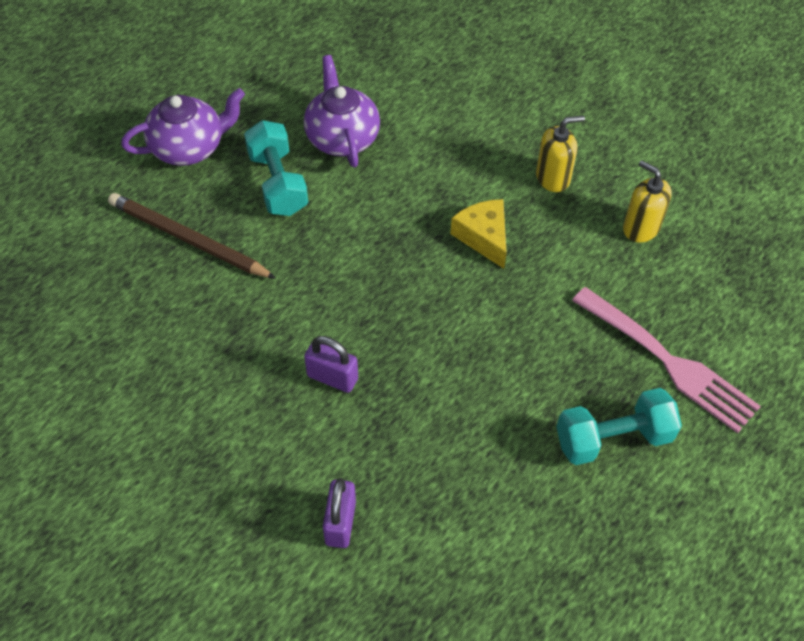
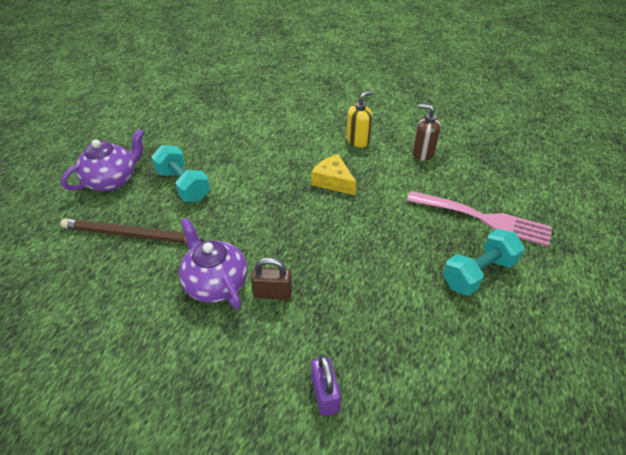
camera: 20 degrees left, 10 degrees down
purple teapot [304,55,380,167] -> purple teapot moved to [179,218,248,309]
purple padlock [304,336,358,393] -> brown padlock [251,258,292,300]
yellow soap dispenser [623,160,672,243] -> brown soap dispenser [413,104,441,161]

